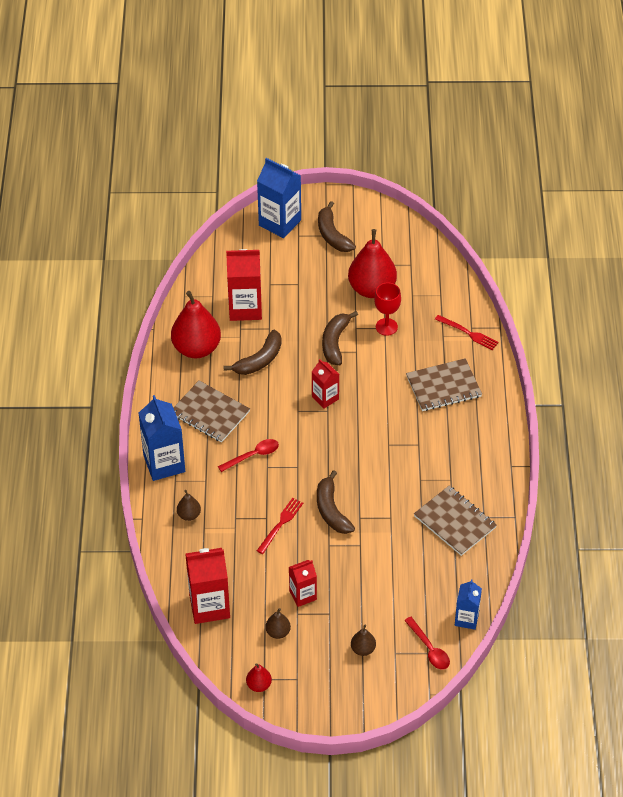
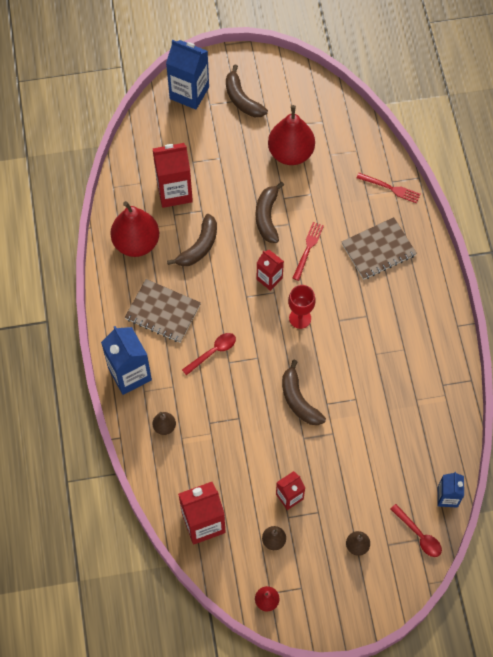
camera: 10 degrees left, 15 degrees up
red fork [257,498,303,554] -> red fork moved to [293,222,324,281]
red goblet [374,282,401,336] -> red goblet moved to [288,285,316,329]
brown notebook [414,486,497,556] -> none

